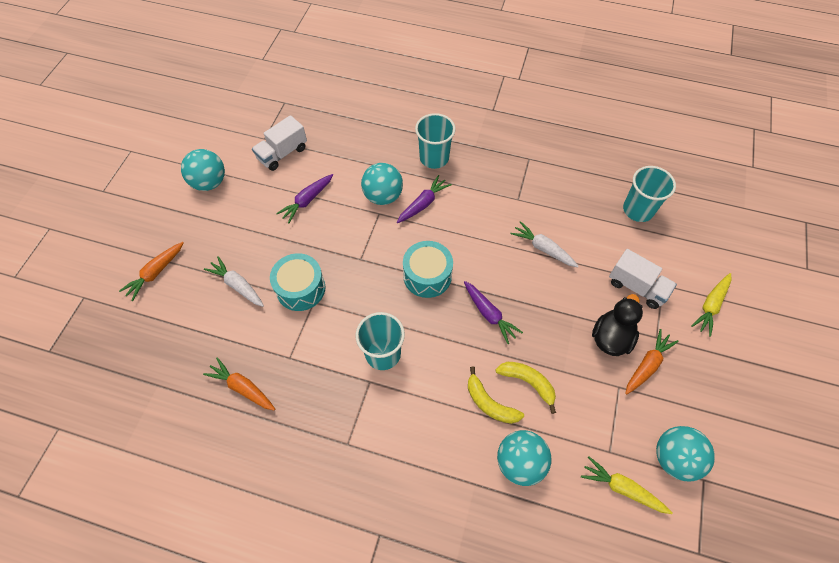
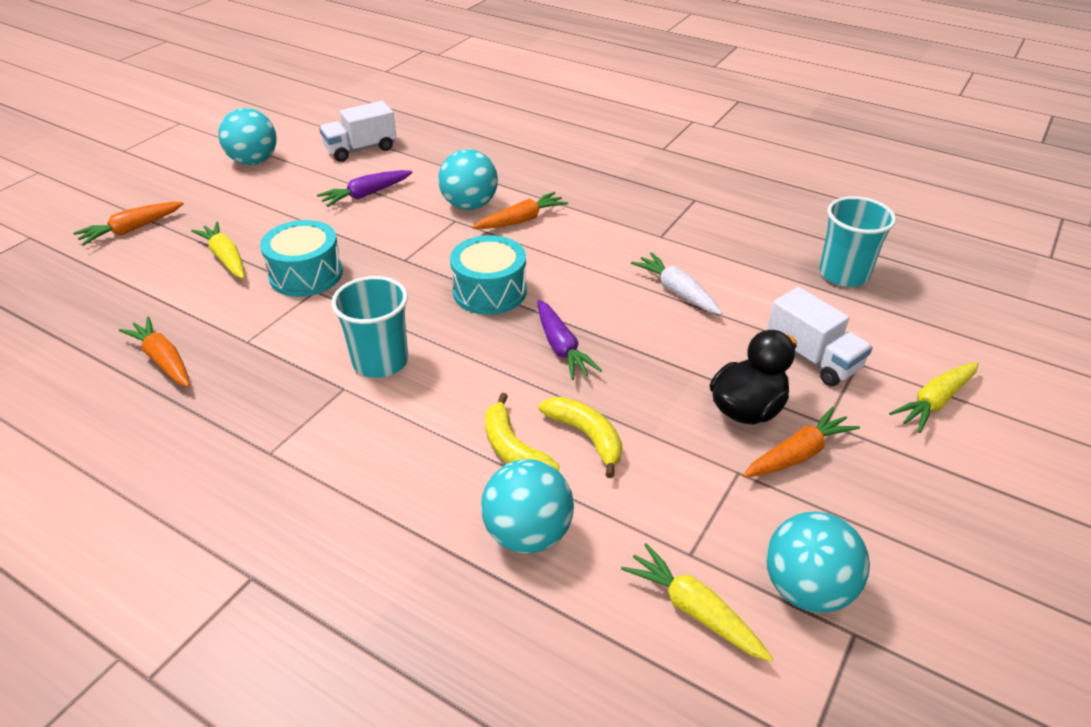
camera: 15 degrees right, 20 degrees down
white carrot [204,256,264,307] -> yellow carrot [191,222,244,279]
purple carrot [396,175,452,223] -> orange carrot [472,192,568,229]
turquoise cup [415,113,456,169] -> none

